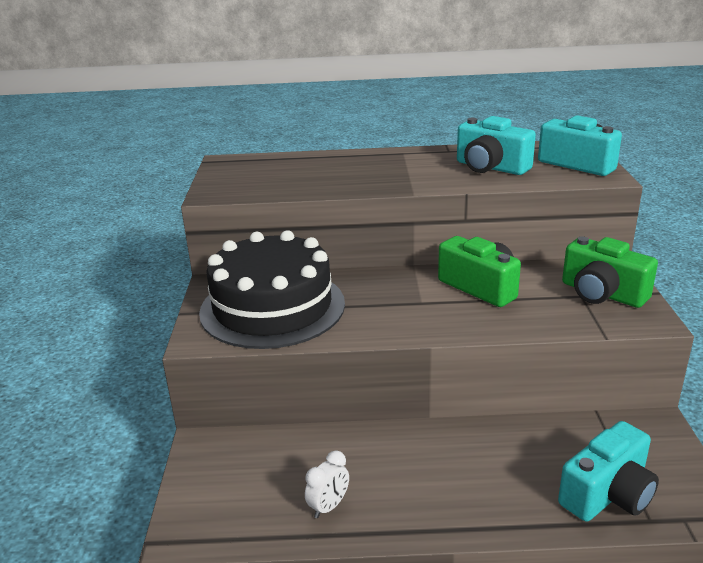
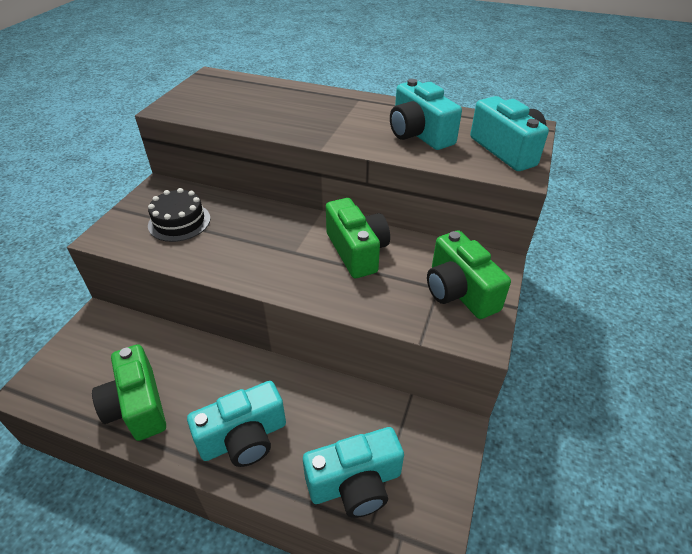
camera: 20 degrees right, 15 degrees up
black cake [199,230,345,349] -> black cake [148,188,211,242], size x0.49
white clock [305,450,349,518] -> green camera [92,344,166,441]
none -> turquoise camera [187,381,286,467]

